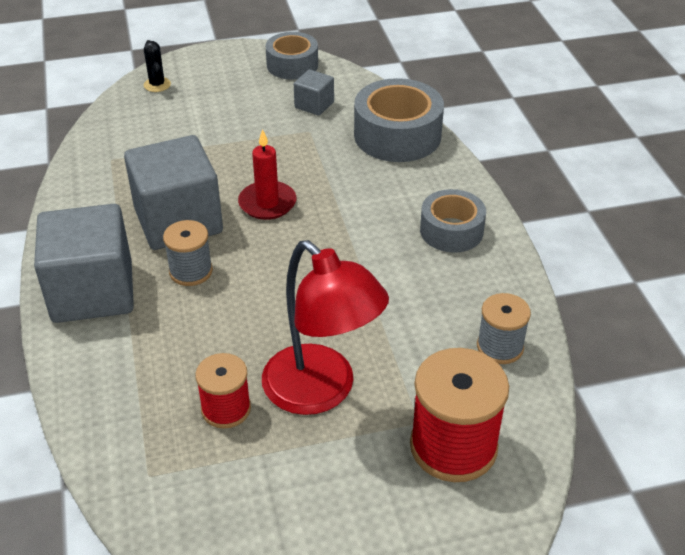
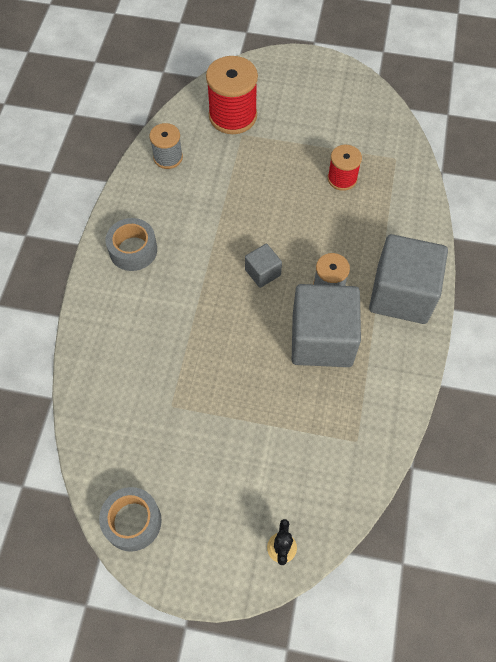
camera: 155 degrees left, 20 degrees up
red candle [238,129,296,220] -> none
red lamp [262,240,389,415] -> none
grey cube [294,69,334,116] -> grey cube moved to [245,244,282,288]
grey tape [354,78,444,162] -> none

